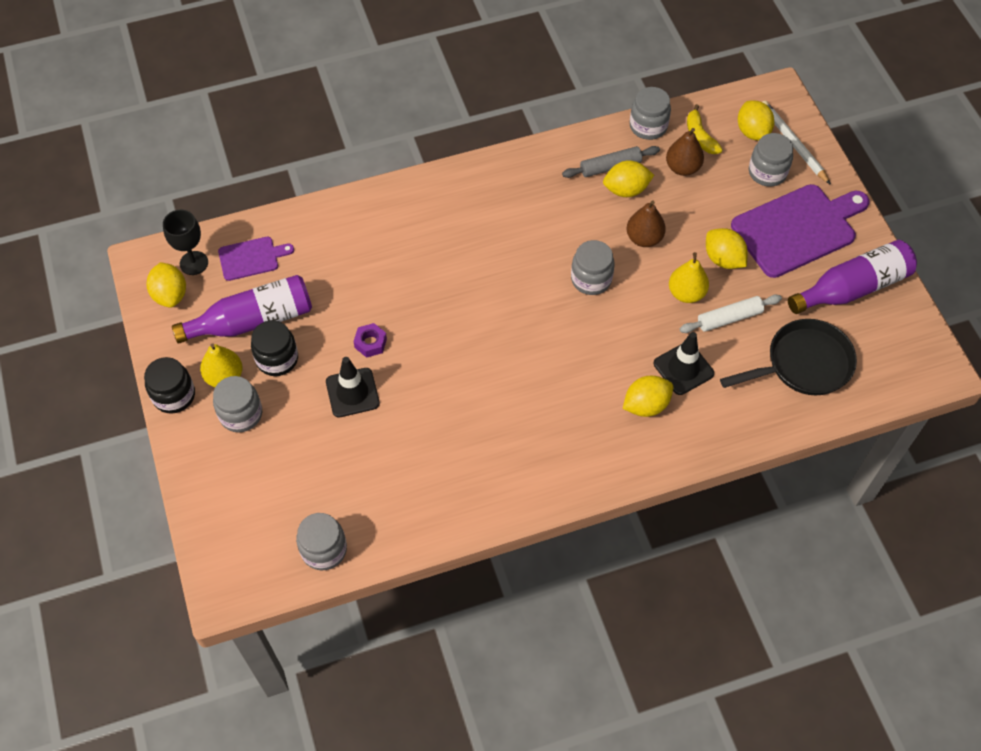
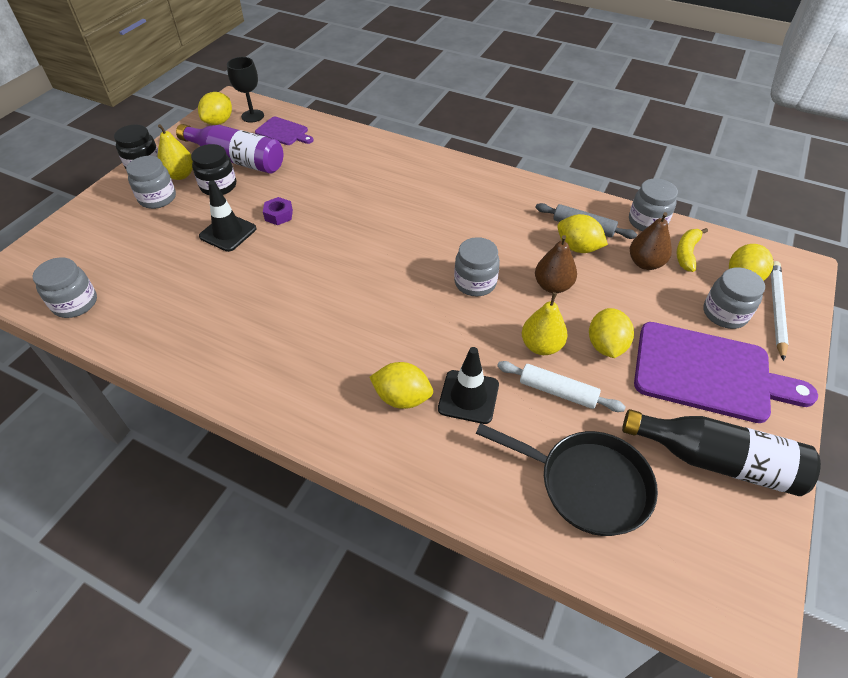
camera: 45 degrees right, 10 degrees down
purple bottle [788,240,917,314] -> black bottle [622,409,821,496]

